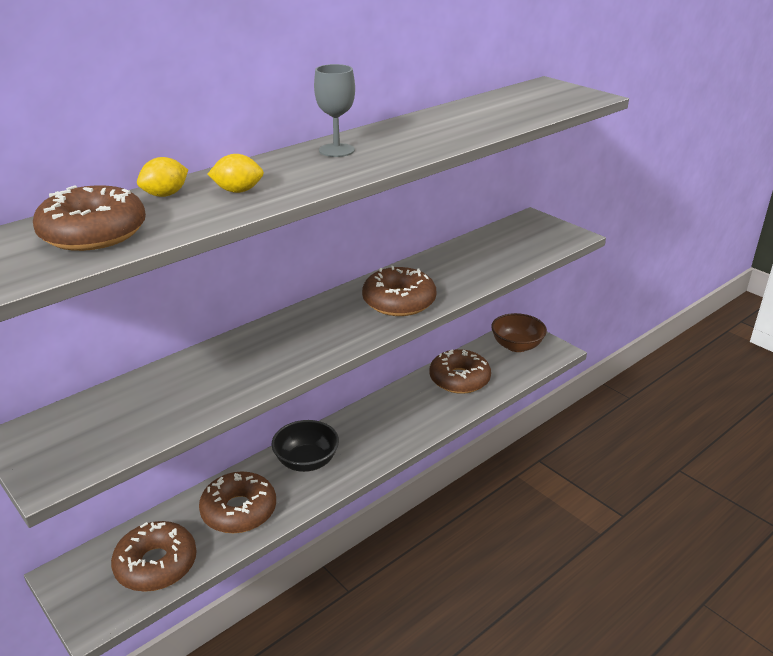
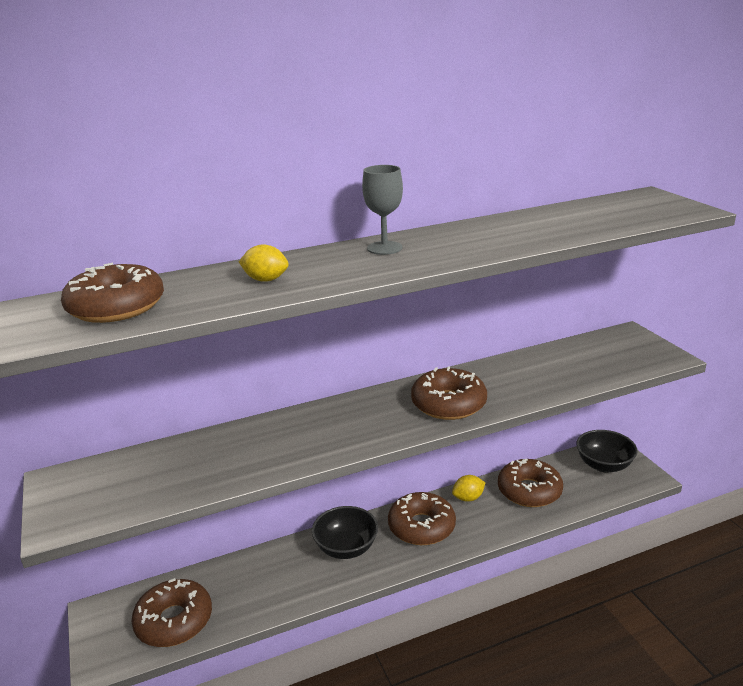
camera: 20 degrees right, 5 degrees down
yellow lemon [137,157,188,197] -> yellow lemon moved to [452,475,485,502]
brown donut [199,471,276,533] -> brown donut moved to [388,492,456,545]
brown bowl [491,313,547,352] -> black bowl [576,430,638,473]

